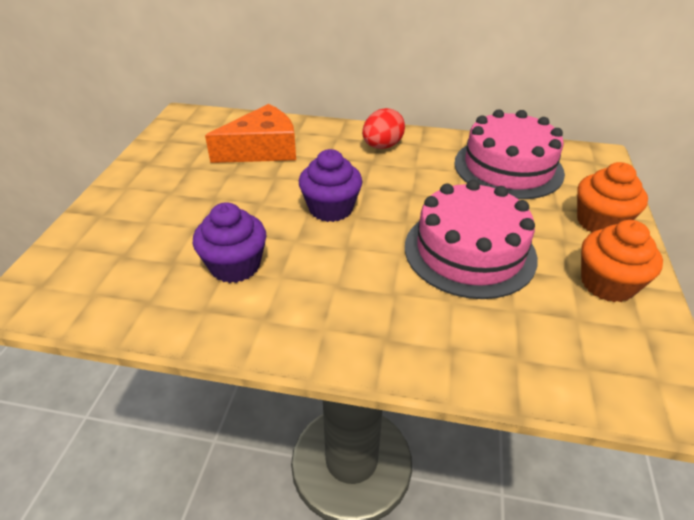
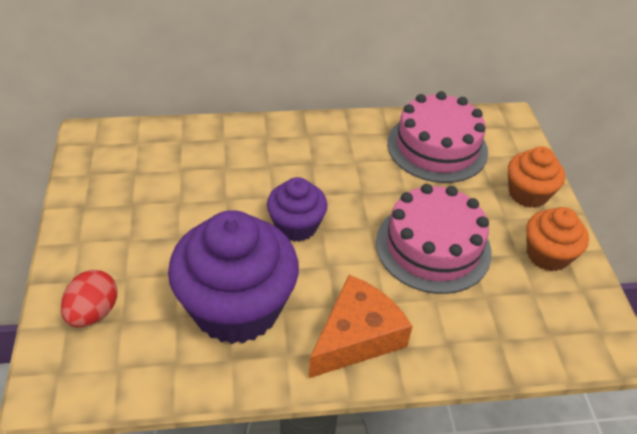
camera: 20 degrees left, 5 degrees up
purple cupcake [193,202,267,283] -> purple cupcake [168,210,299,344], size x1.86
orange cheese [205,104,296,163] -> orange cheese moved to [308,275,413,378]
red egg [362,108,405,149] -> red egg moved to [61,270,118,327]

